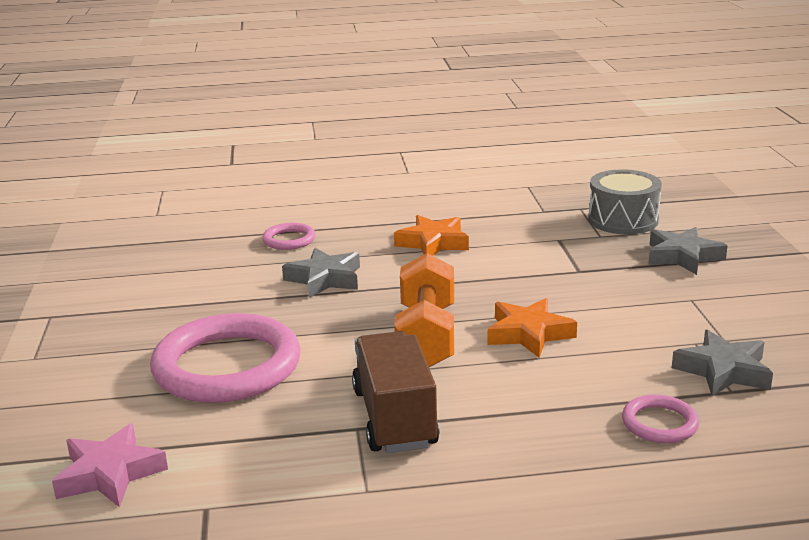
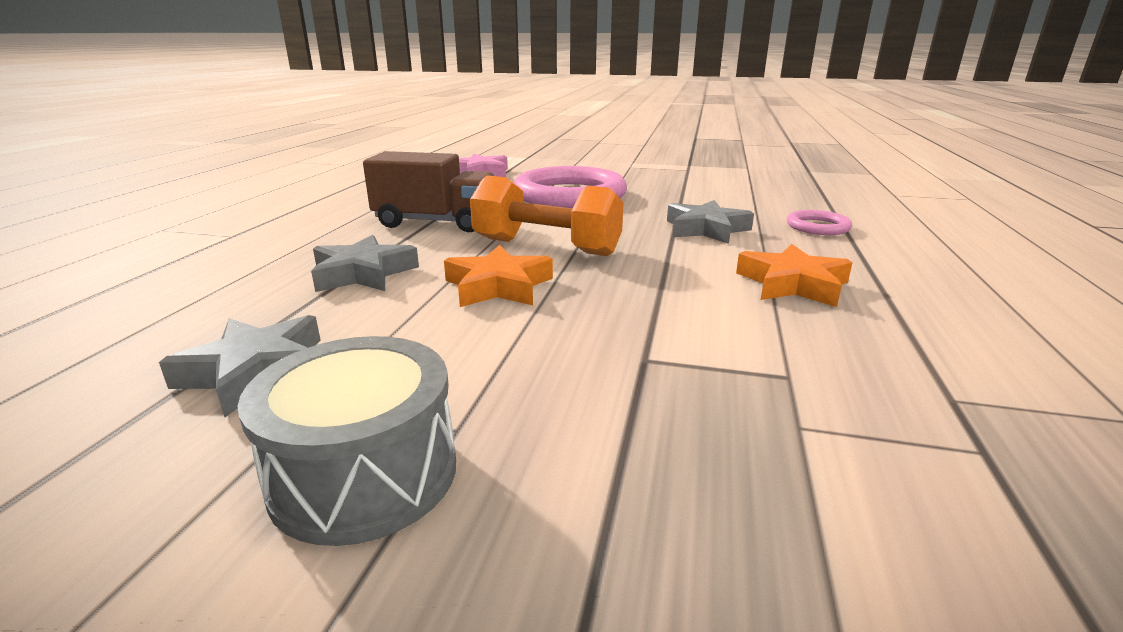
camera: 110 degrees right, 0 degrees up
grey drum [588,170,662,234] -> grey drum moved to [237,336,456,546]
pink ring [622,395,699,443] -> none
grey star [648,227,728,275] -> grey star moved to [311,235,419,292]

